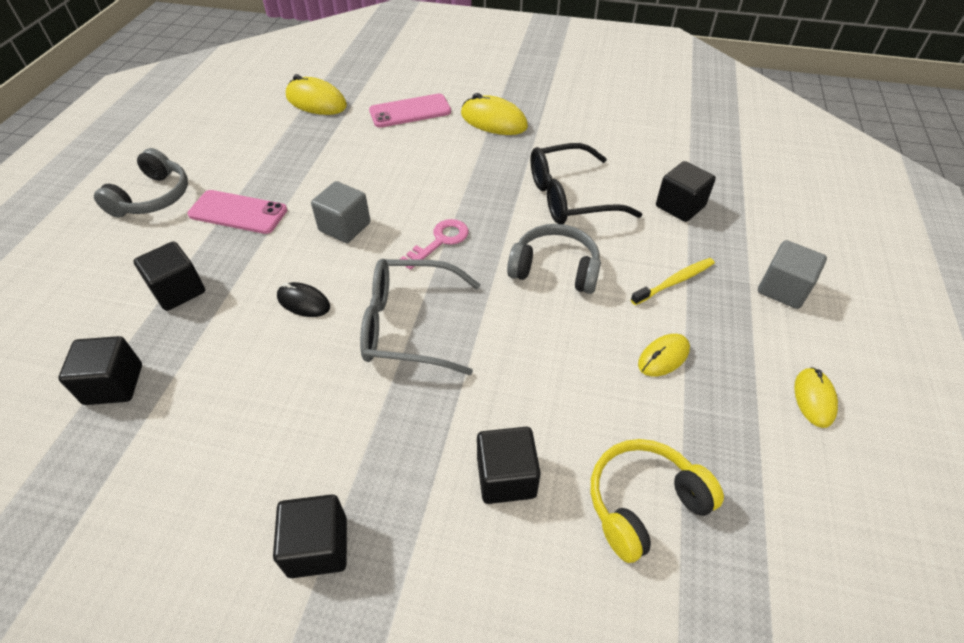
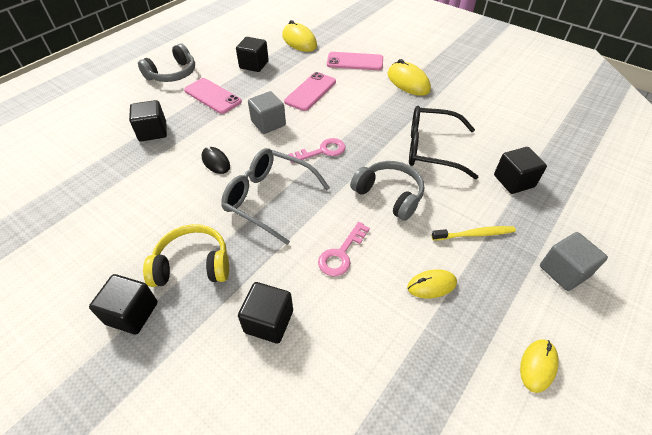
camera: 25 degrees right, 0 degrees up
black cube [58,336,142,405] -> black cube moved to [236,37,269,72]
yellow headphones [591,439,724,563] -> yellow headphones moved to [143,224,229,287]
none -> pink phone [284,72,336,111]
none -> pink key [318,222,370,276]

